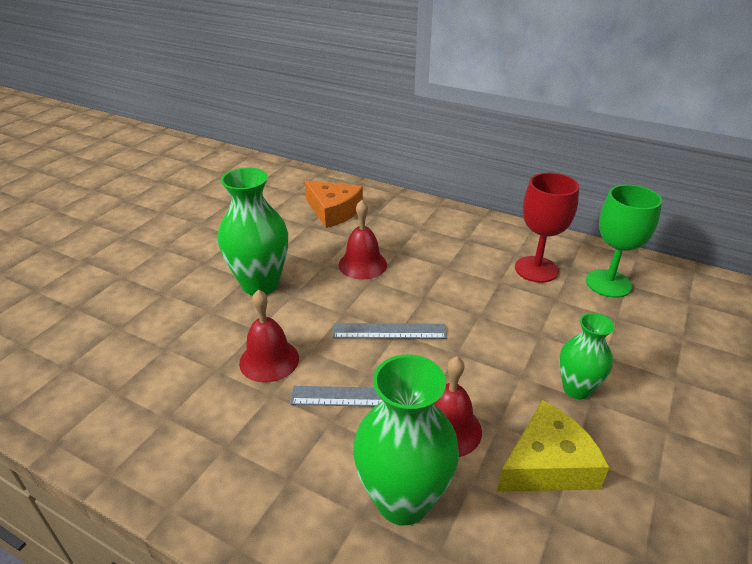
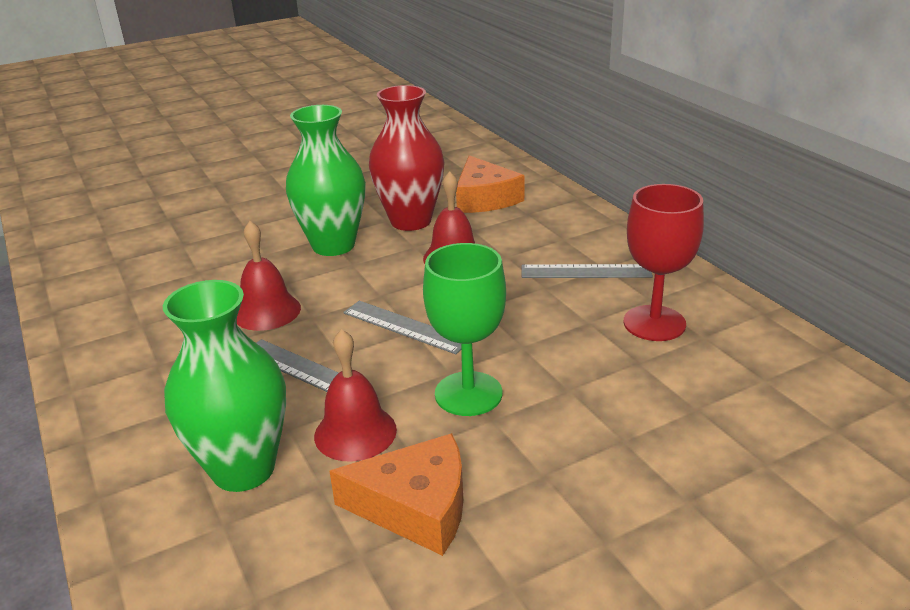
camera: 35 degrees right, 5 degrees down
yellow cheese [497,400,609,492] -> orange cheese [329,433,463,556]
green vase [559,313,614,400] -> none
green goblet [586,185,662,298] -> green goblet moved to [423,243,506,416]
none -> red vase [369,85,445,231]
none -> grey ruler [522,264,653,278]

